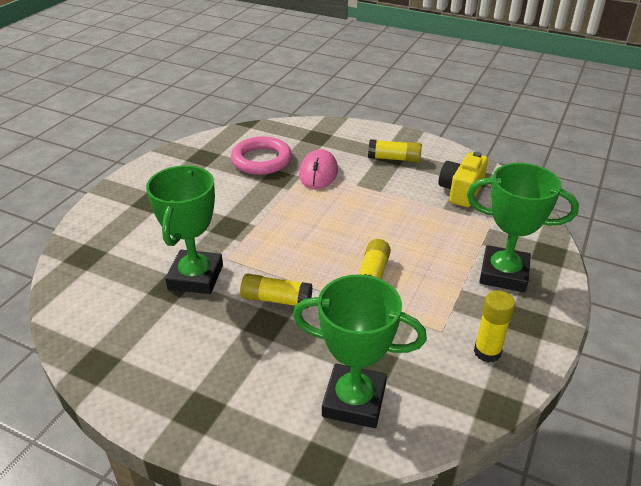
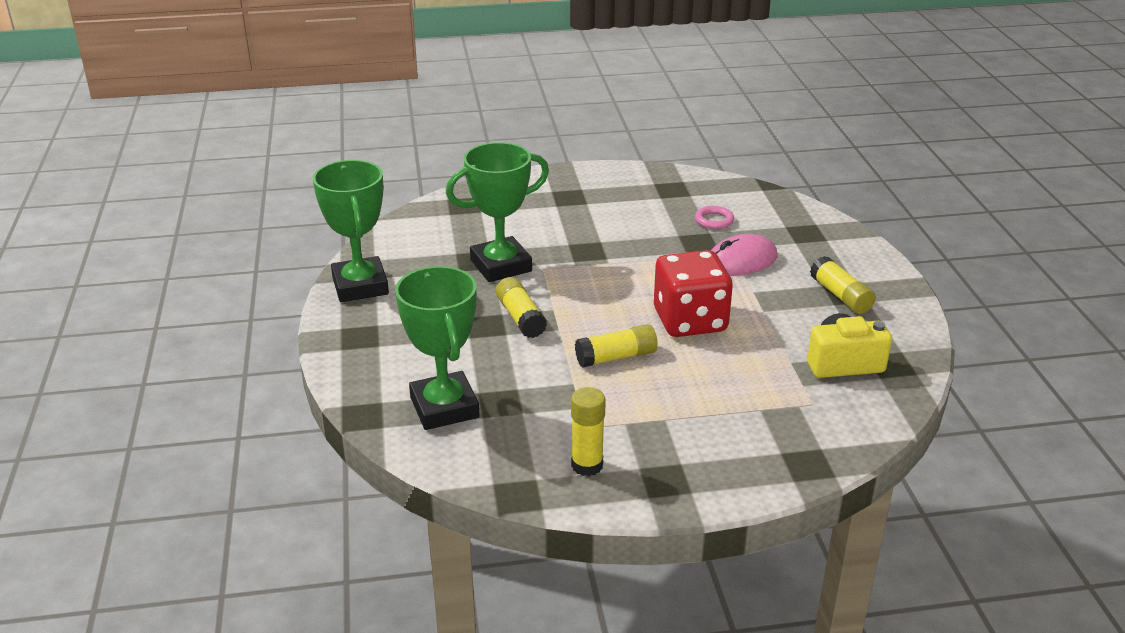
camera: 55 degrees right, 5 degrees down
pink ring [231,136,292,175] -> pink ring [695,206,734,229], size x0.51
green trophy [467,163,579,293] -> green trophy moved to [313,160,389,302]
none -> red dice [654,250,733,337]

